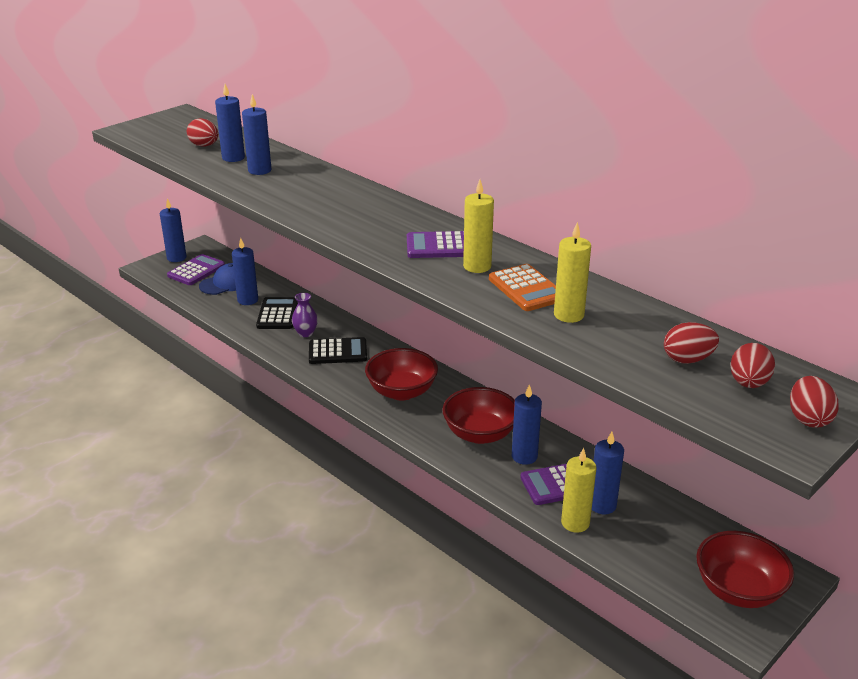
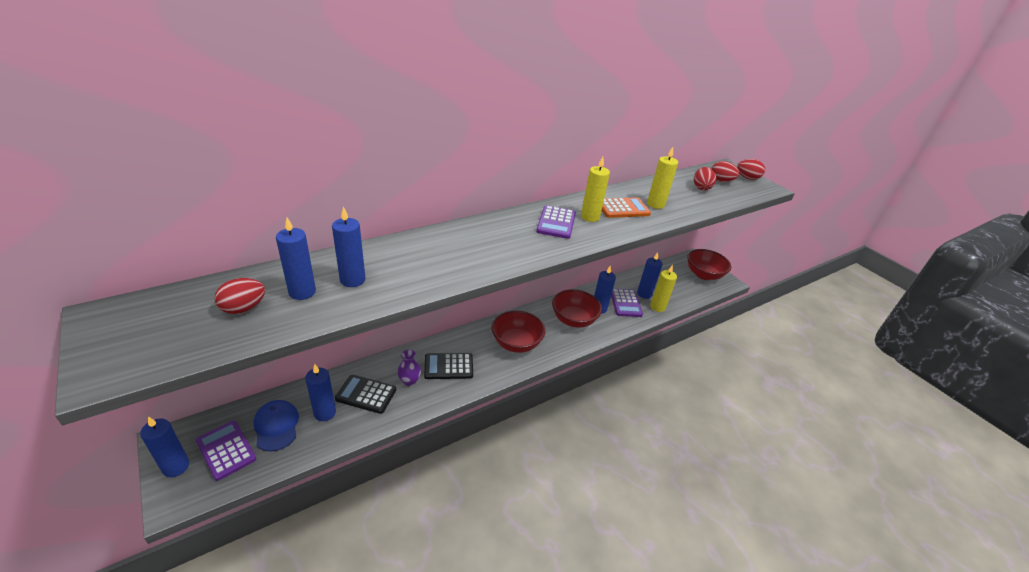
camera: 80 degrees left, 5 degrees up
black calculator [309,337,367,364] -> black calculator turned 105 degrees counterclockwise [424,353,473,379]

